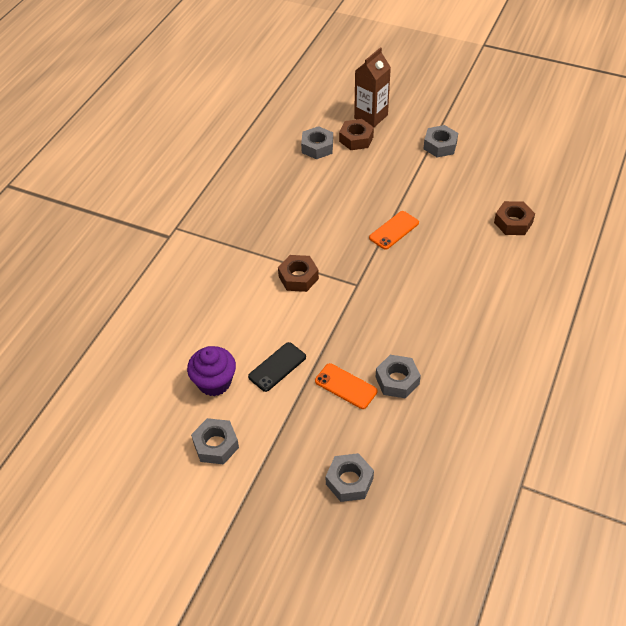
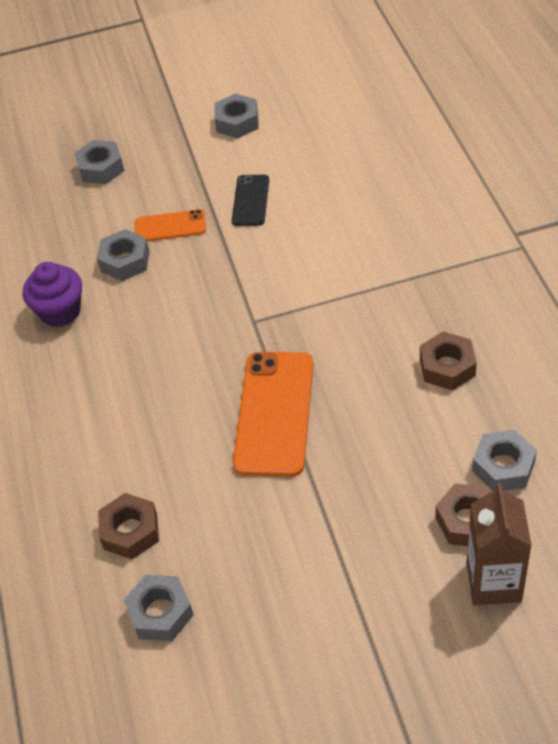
camera: 145 degrees right, 0 degrees up
purple cupcake [187,346,236,396] -> purple cupcake moved to [23,262,82,327]
brown nut [278,255,319,292] -> brown nut moved to [420,331,477,391]
orange phone [369,211,419,250] -> orange phone [233,352,314,477], size x1.82
grey nut [423,125,458,157] -> grey nut moved to [124,575,194,641]

